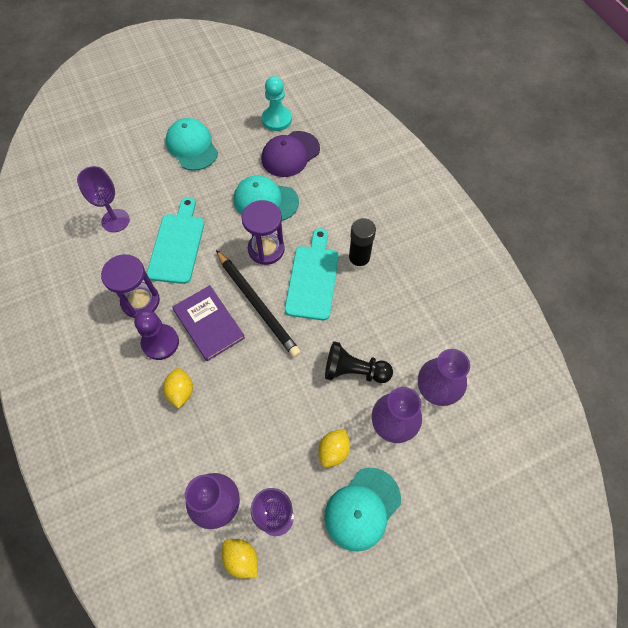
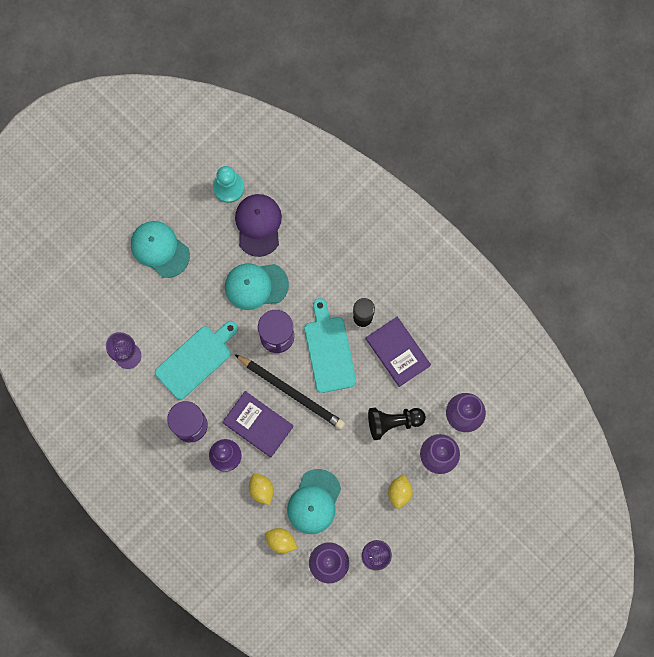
camera: 20 degrees left, 15 degrees up
turquoise cutting board [147,197,204,284] -> turquoise cutting board turned 60 degrees clockwise [155,321,238,400]
yellow lemon [222,539,258,578] -> yellow lemon moved to [265,528,297,553]
purple cap [262,131,320,177] -> purple cap turned 150 degrees clockwise [235,194,282,257]
turquoise cap [324,468,401,552] -> turquoise cap moved to [287,469,341,534]
none -> purple book [366,317,431,387]

